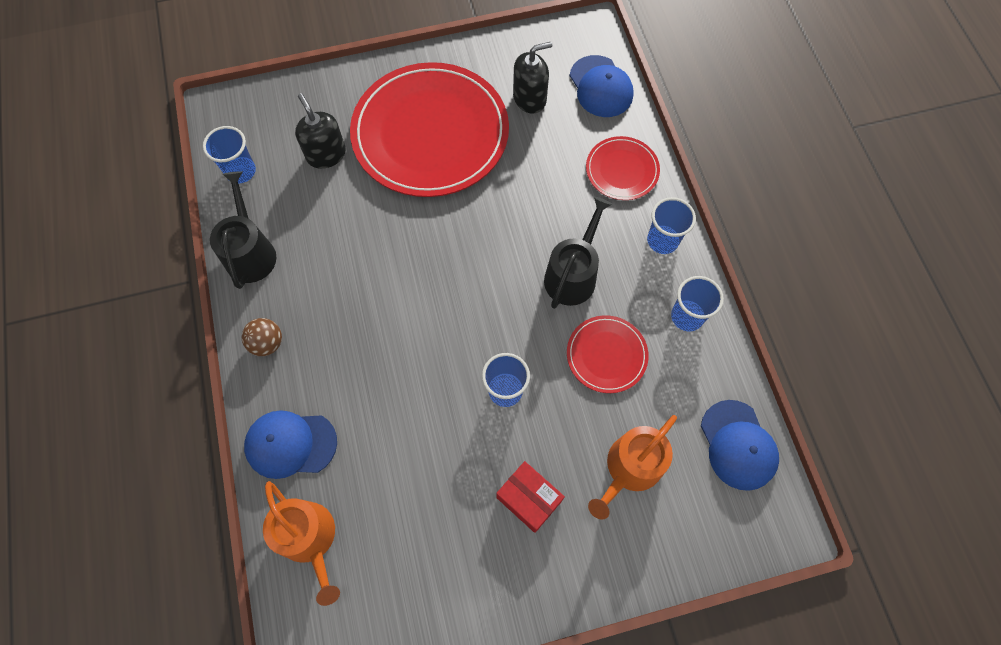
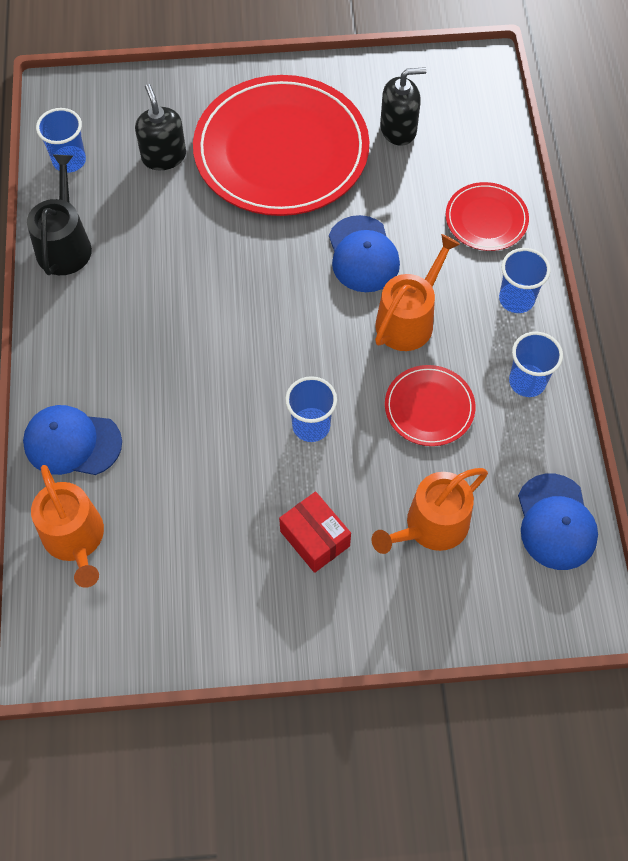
camera: 10 degrees right, 5 degrees down
brown ball [242,318,282,356] -> none
black watering can [544,197,612,309] -> orange watering can [375,234,460,351]
blue cap [570,55,634,117] -> blue cap moved to [329,215,400,292]

